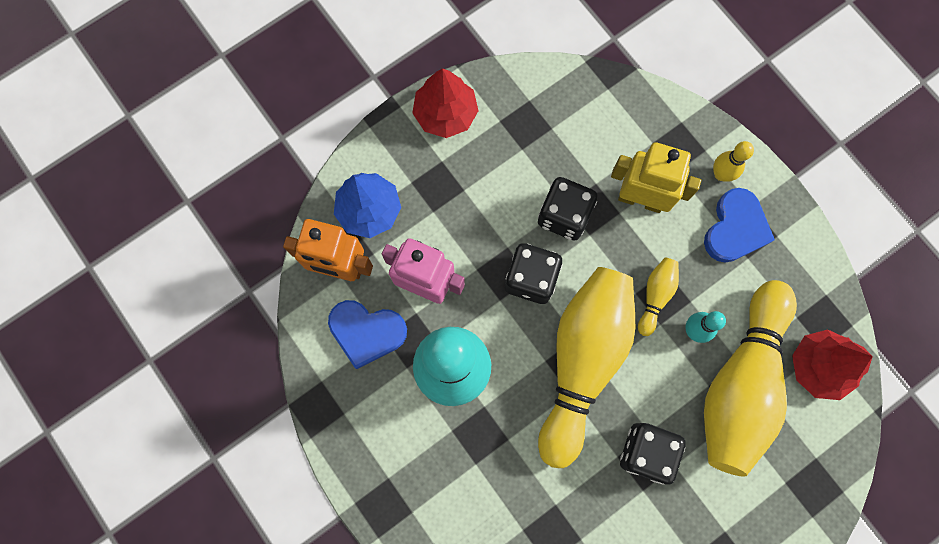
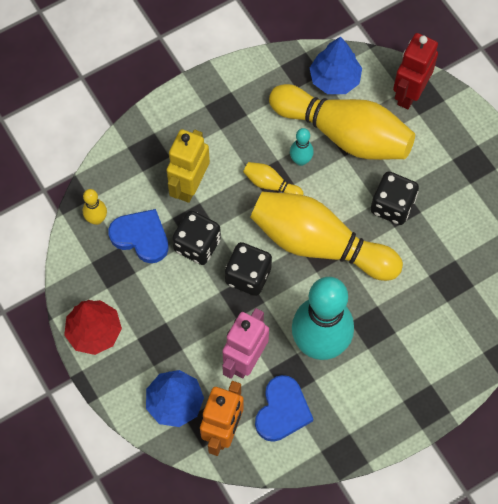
camera: 85 degrees left, 10 degrees down
blue heart [704,188,775,263] -> blue heart moved to [108,209,169,263]
yellow bowling pin [713,141,754,182] -> yellow bowling pin moved to [83,189,107,225]
red tree [792,330,873,400] -> blue tree [310,36,362,94]
none -> red robot [393,33,438,109]

